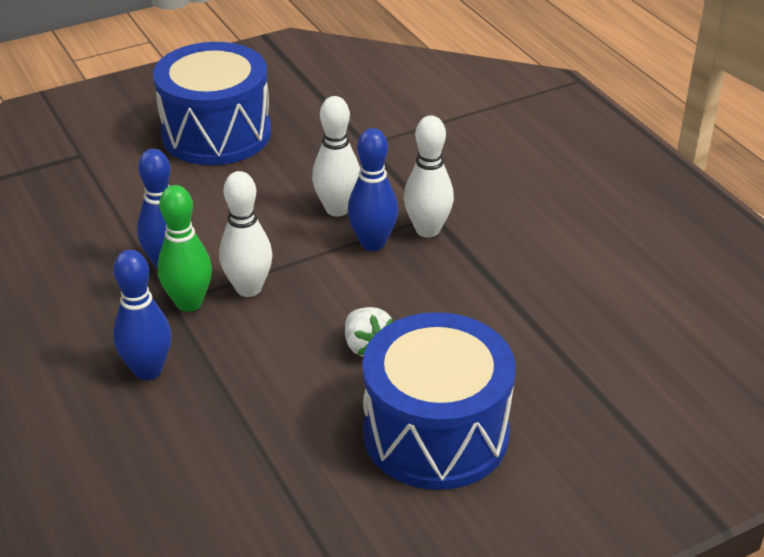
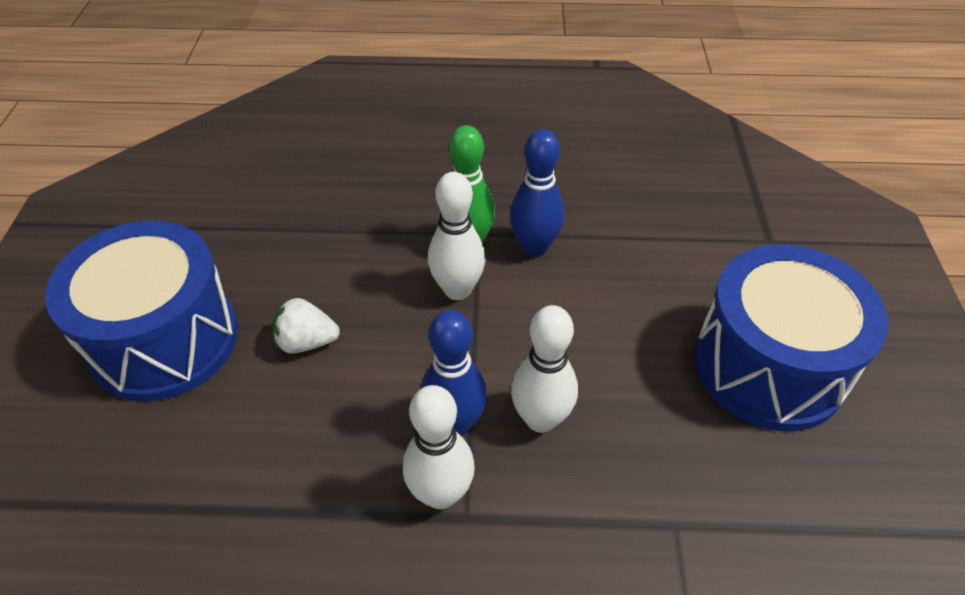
camera: 120 degrees right, 10 degrees up
blue bowling pin [113,250,171,380] -> none

